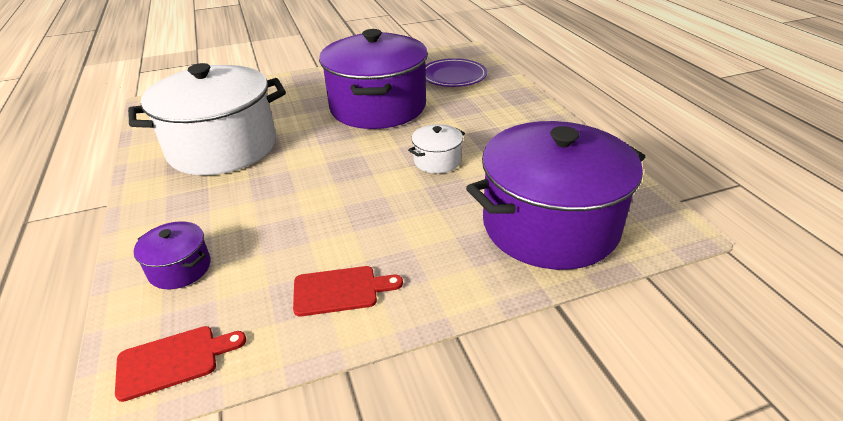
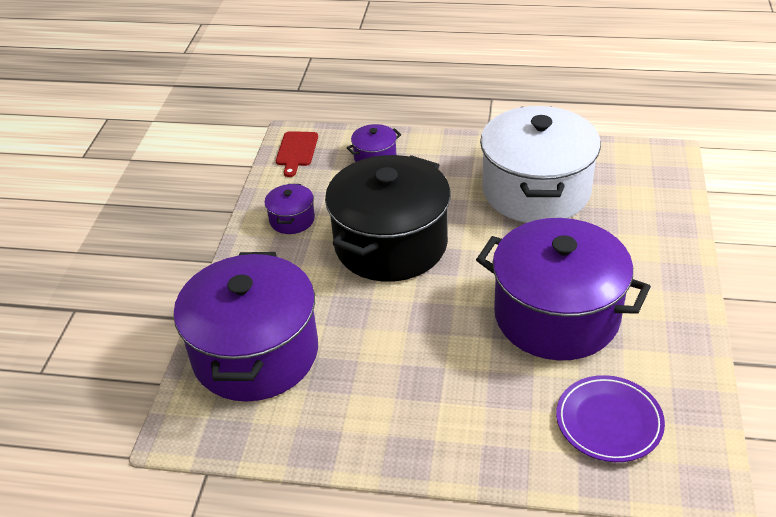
camera: 120 degrees right, 5 degrees up
red cutting board [293,266,403,316] -> purple pot [264,184,315,234]
white pot [408,124,465,173] -> none
none -> black pot [325,155,451,282]

